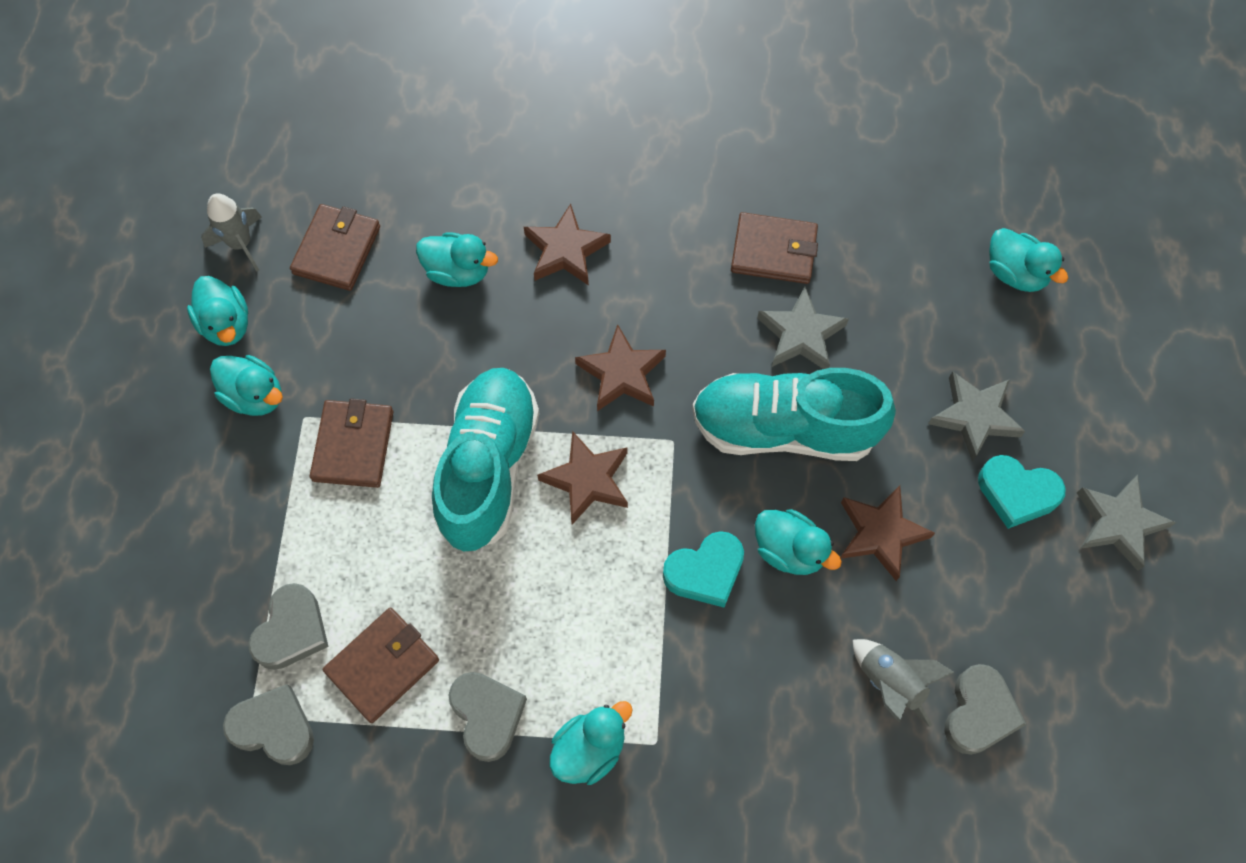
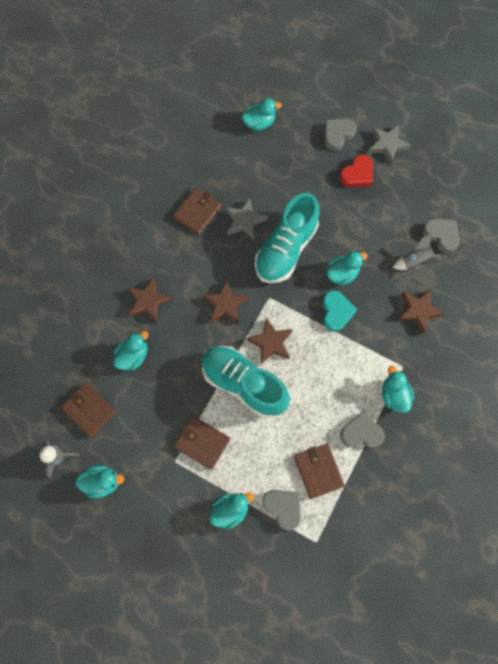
camera: 65 degrees left, 5 degrees up
turquoise duck [210,355,283,416] -> turquoise duck moved to [209,492,254,530]
grey heart [223,684,314,765] -> grey heart moved to [324,118,357,151]
brown star [840,485,935,581] -> brown star moved to [397,289,445,334]
grey star [928,371,1025,462] -> none
turquoise heart [978,455,1066,529] -> red heart [340,154,373,187]

